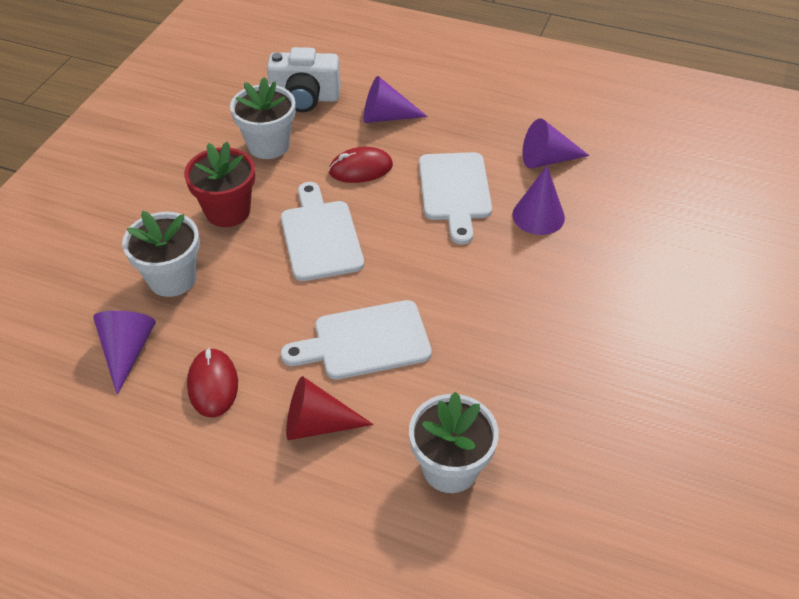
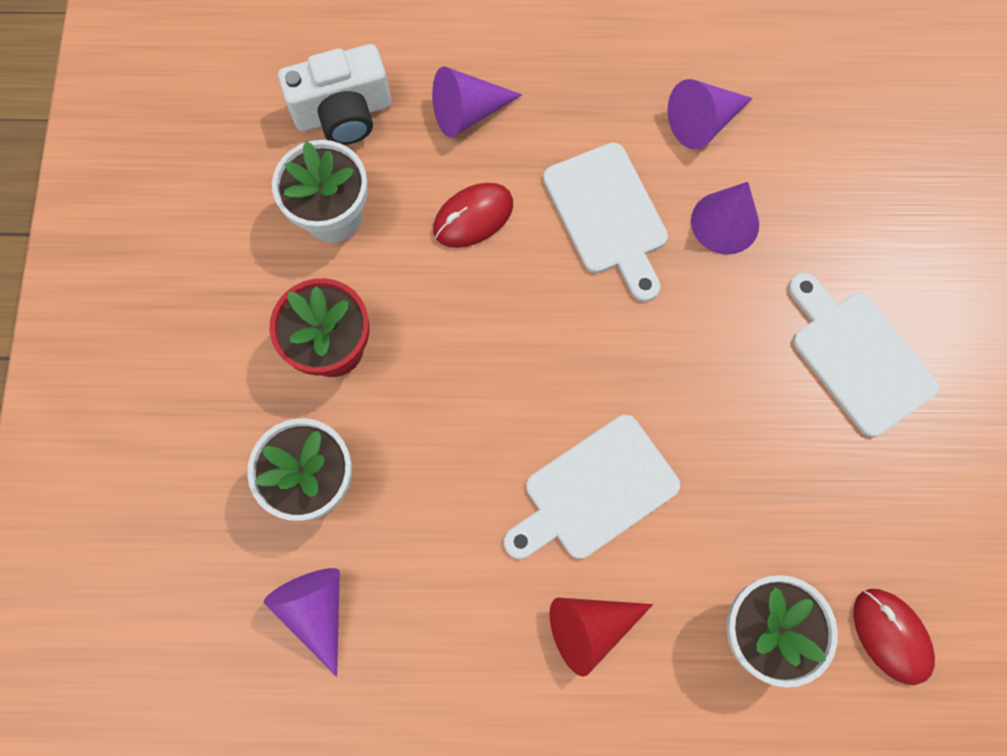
camera: 20 degrees left, 25 degrees up
red mouse [187,348,238,417] -> red mouse moved to [853,589,935,685]
white cutting board [281,182,364,281] -> white cutting board moved to [788,273,939,437]

